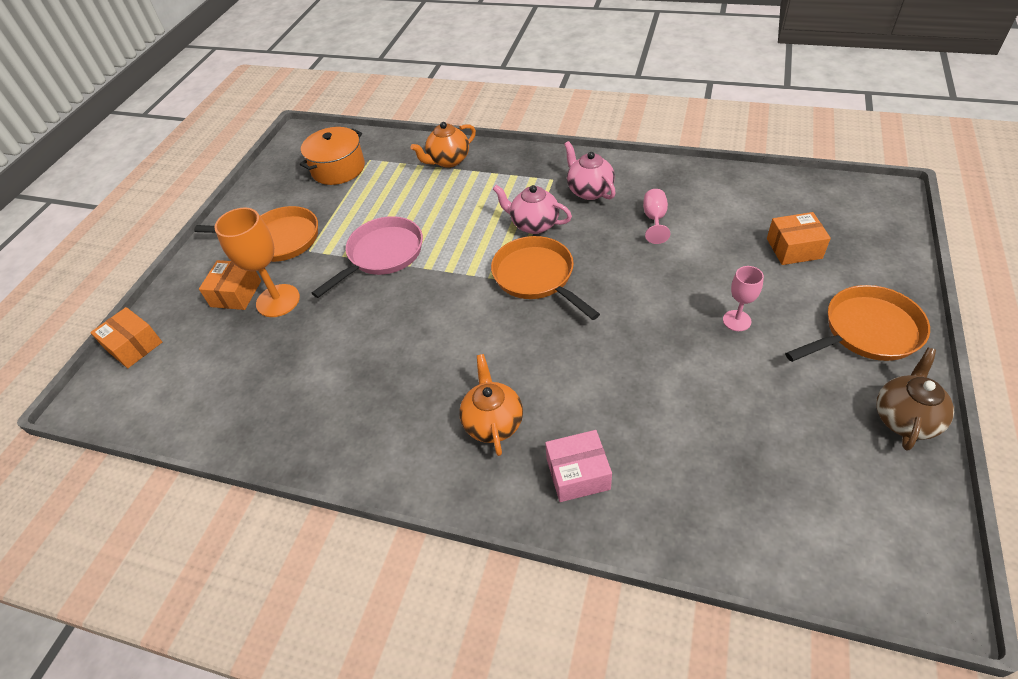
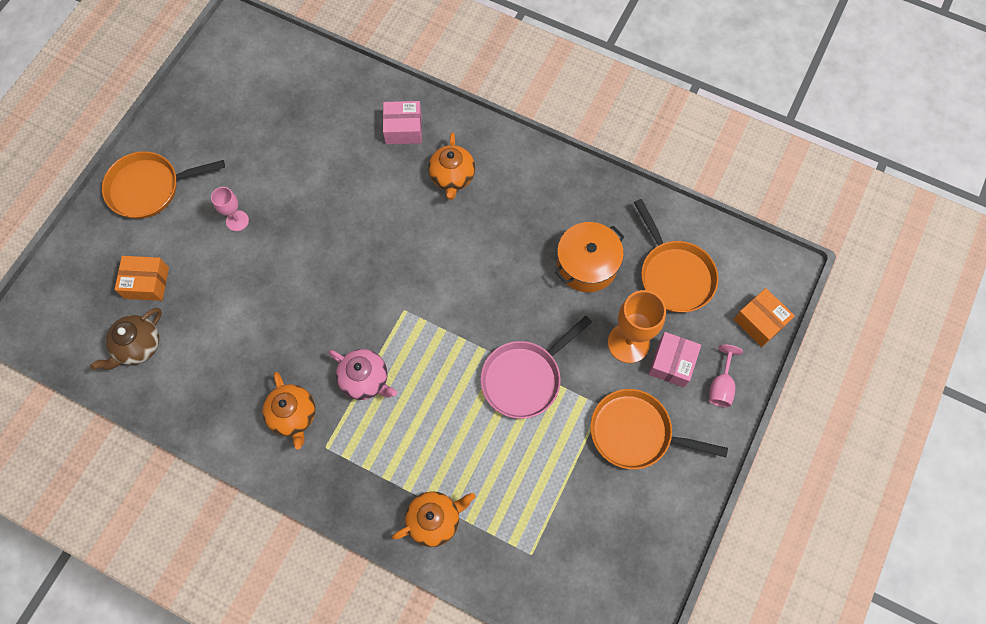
camera: 175 degrees left, 20 degrees up
orange box [199,260,261,310] -> pink box [649,332,701,387]
orange pot [300,127,365,185] -> orange pot moved to [555,222,625,292]
orange pan [491,236,600,320] -> orange pan moved to [634,199,718,313]
pink teapot [564,141,616,200] -> orange teapot [262,372,315,449]
pink goblet [643,189,671,244] -> pink goblet moved to [709,345,743,407]
brown teapot [876,347,954,451] -> brown teapot moved to [90,308,162,370]

